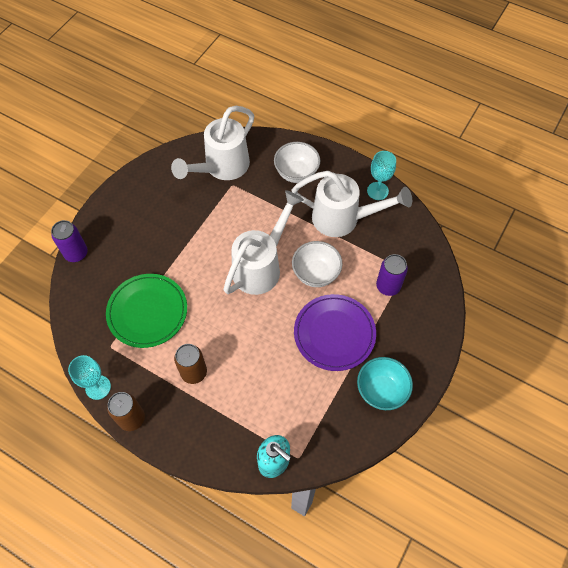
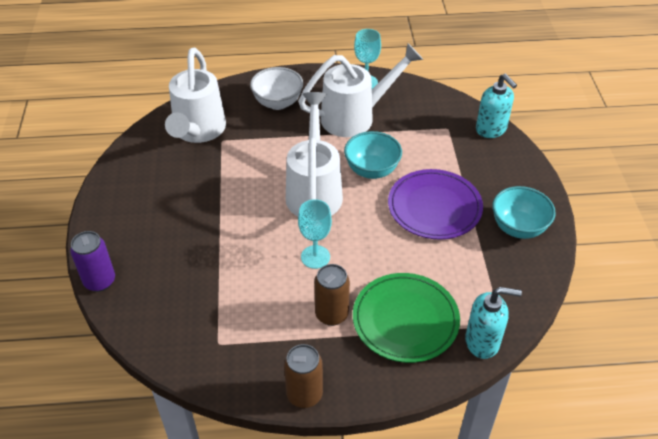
camera: 35 degrees left, 15 degrees down
turquoise goblet [68,355,111,400] -> turquoise goblet moved to [298,199,332,269]
green plate [106,274,187,348] -> green plate moved to [353,273,460,363]
white bowl [292,241,343,287] -> turquoise bowl [344,131,402,179]
purple can [376,254,408,296] -> none
none -> turquoise soap dispenser [476,74,517,138]

